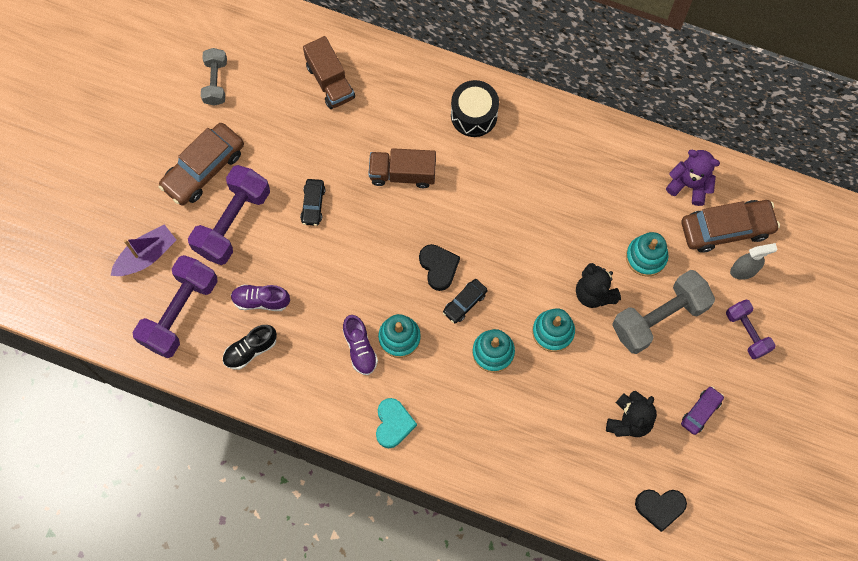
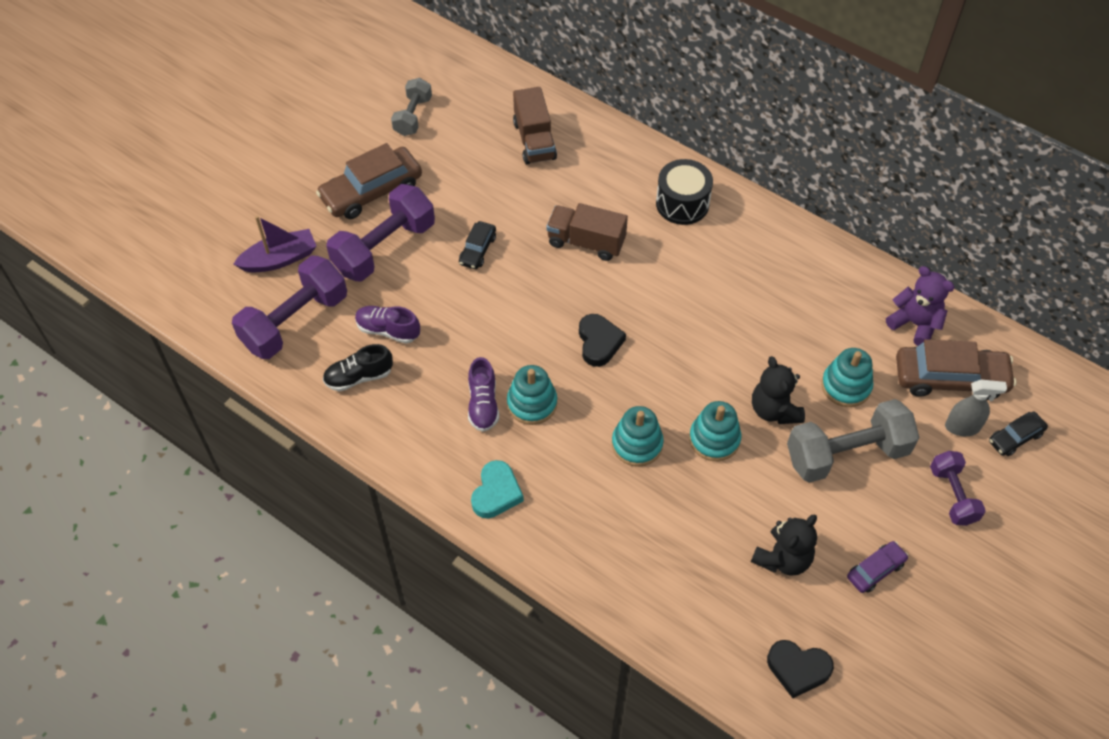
camera: 15 degrees right, 15 degrees down
black car [443,279,488,323] -> black car moved to [989,412,1048,456]

